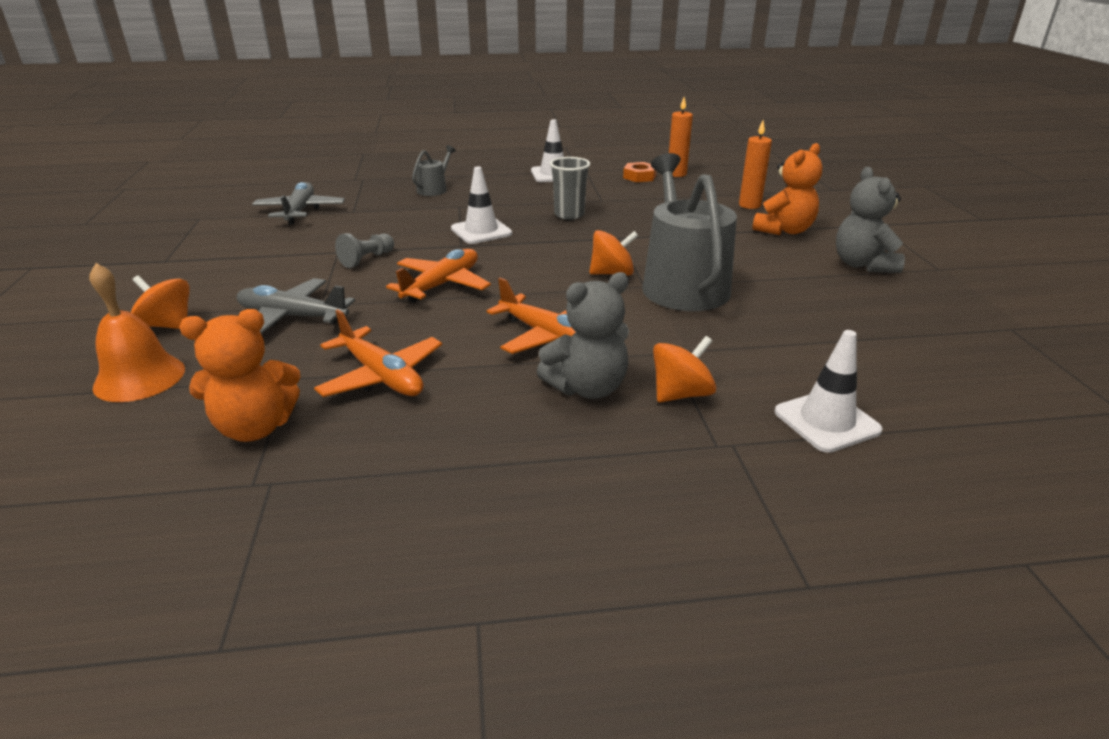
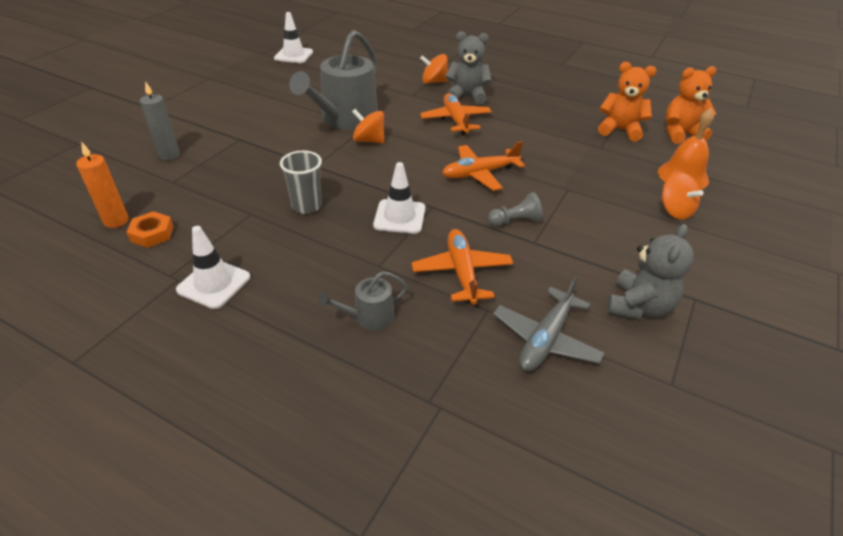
camera: 145 degrees left, 10 degrees up
grey plane [237,278,355,334] -> none
orange plane [314,309,442,397] -> orange plane moved to [412,229,513,305]
orange candle [739,121,772,209] -> grey candle [140,81,180,160]
orange teddy bear [752,143,822,235] -> orange teddy bear moved to [666,66,716,144]
white traffic cone [775,330,883,453] -> white traffic cone moved to [274,12,313,63]
grey teddy bear [836,167,905,273] -> grey teddy bear moved to [607,224,694,320]

